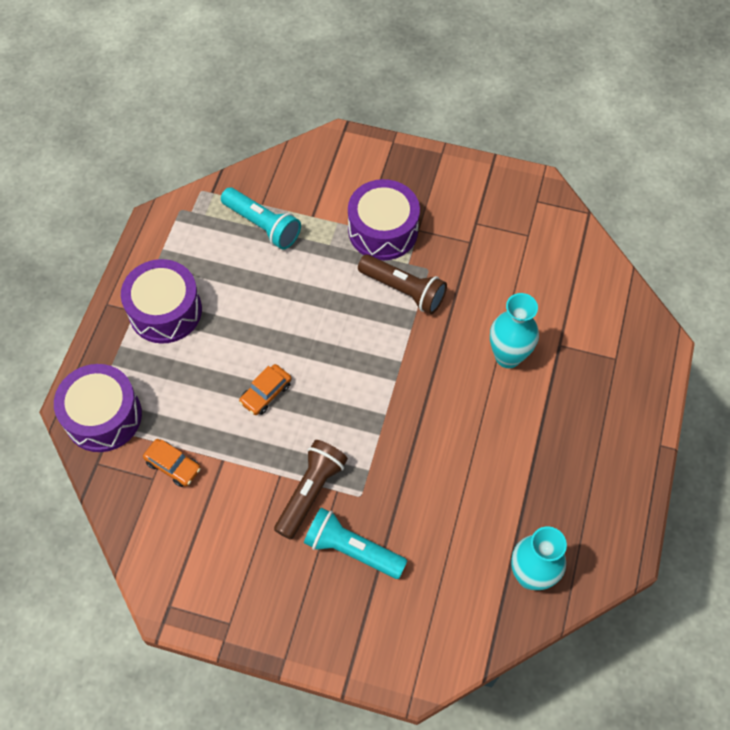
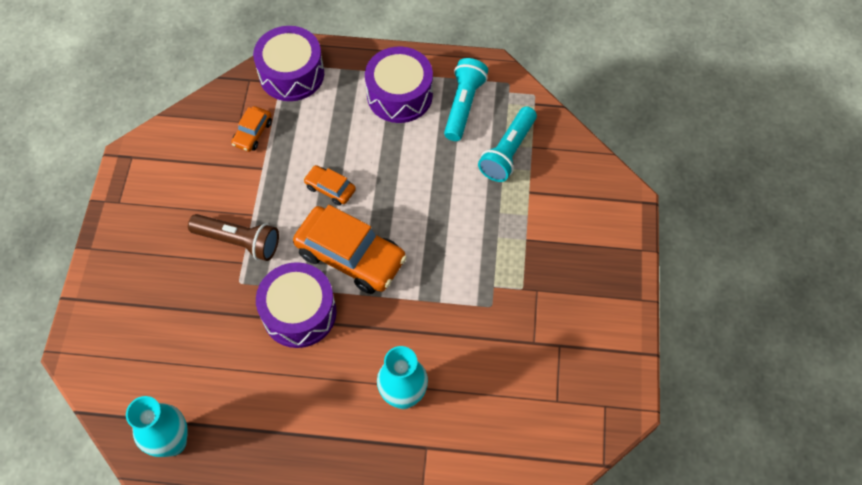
camera: 80 degrees right, 0 degrees up
turquoise flashlight [304,508,407,579] -> turquoise flashlight moved to [444,58,488,141]
purple drum [348,179,420,260] -> purple drum moved to [256,262,337,348]
brown flashlight [358,255,447,314] -> none
none -> orange car [293,205,407,294]

